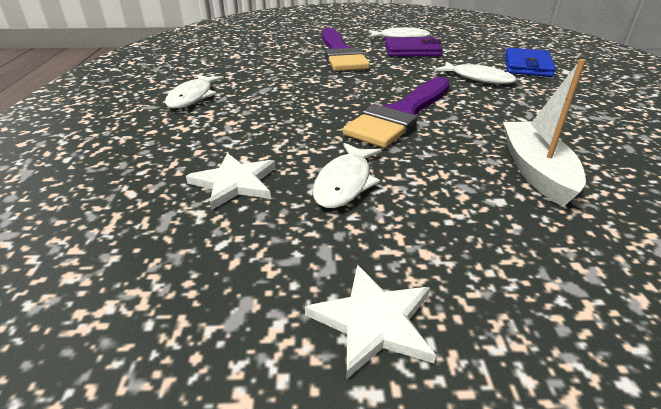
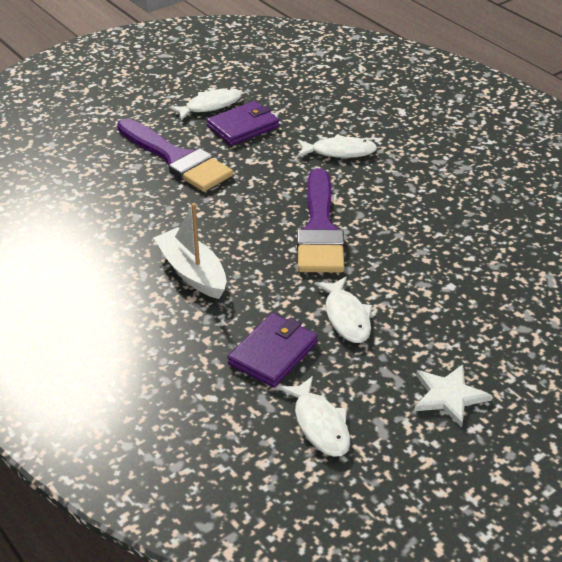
camera: 35 degrees left, 5 degrees up
white fish [165,74,224,108] -> white fish moved to [278,376,350,457]
white star [186,153,276,210] -> purple wallet [228,313,318,387]
white boat [503,59,586,207] -> white boat moved to [153,203,226,299]
blue wallet [505,48,556,77] -> none

